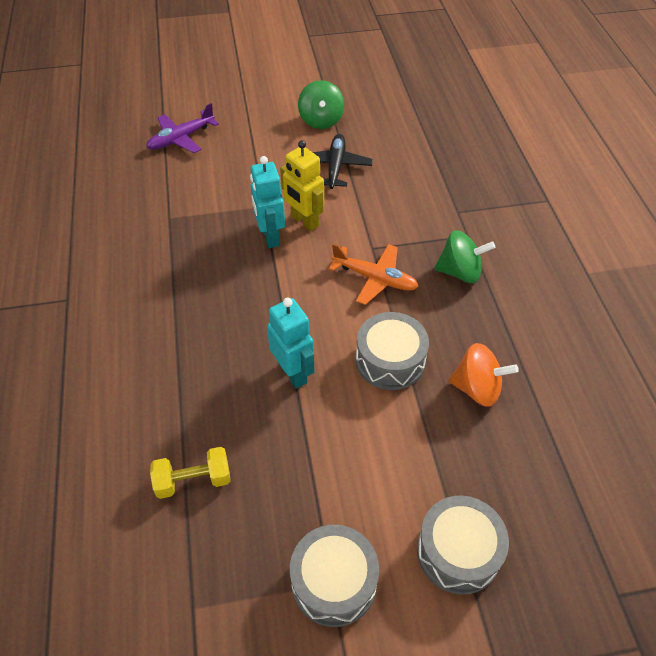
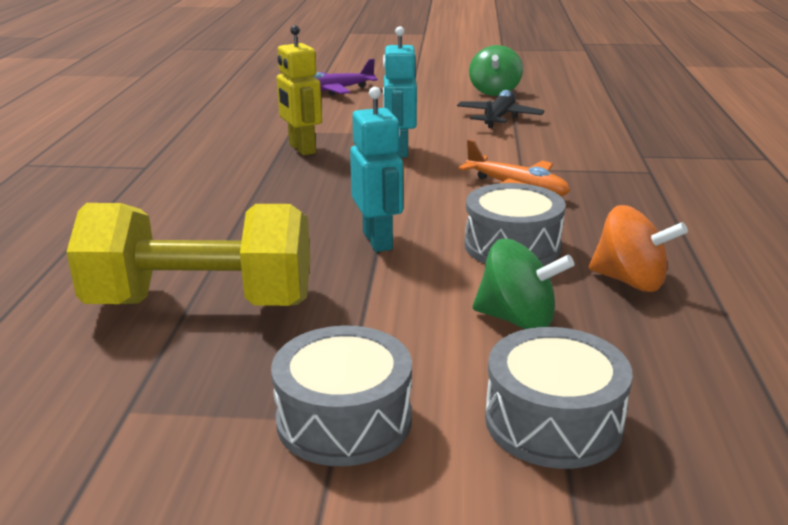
camera: 15 degrees right, 25 degrees down
yellow dumbbell [150,447,231,499] -> yellow dumbbell [66,203,310,306], size x2.10
yellow robot [280,140,324,231] -> yellow robot moved to [277,25,322,155]
green spinning top [434,230,495,283] -> green spinning top moved to [472,239,574,329]

